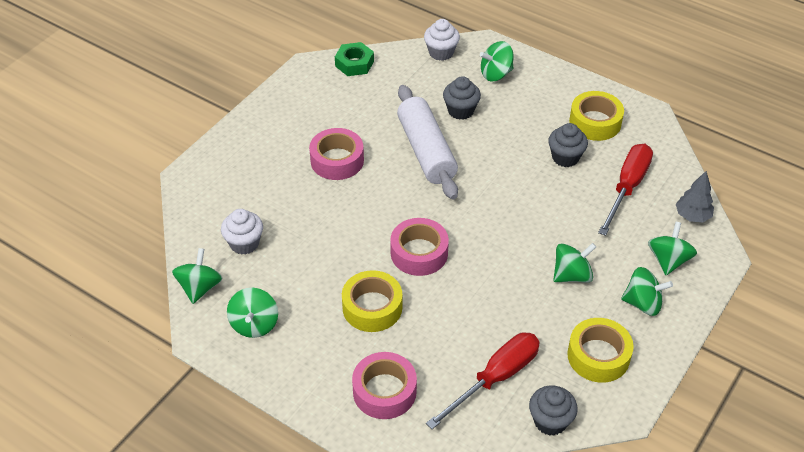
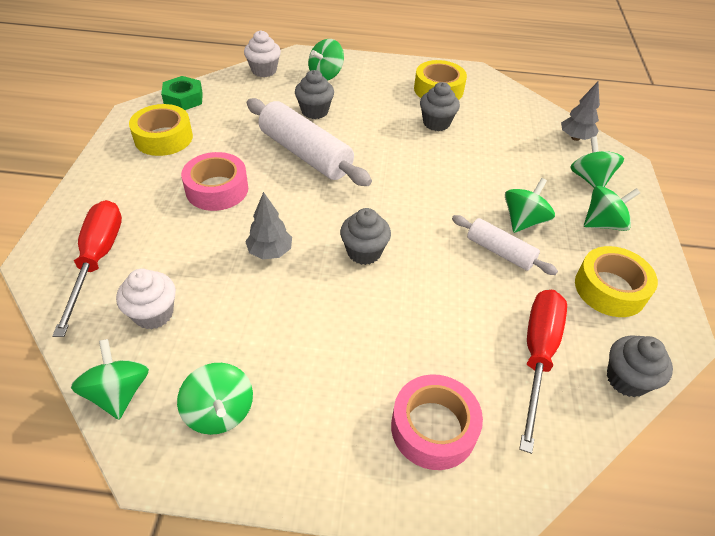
camera: 30 degrees left, 0 degrees up
yellow tape [342,270,402,332] -> yellow tape moved to [129,104,193,156]
pink tape [390,218,449,276] -> grey cupcake [340,208,391,265]
red screwdriver [598,144,653,236] -> red screwdriver moved to [52,200,122,337]
none -> grey tree [245,192,292,260]
none -> white rolling pin [452,215,558,275]

